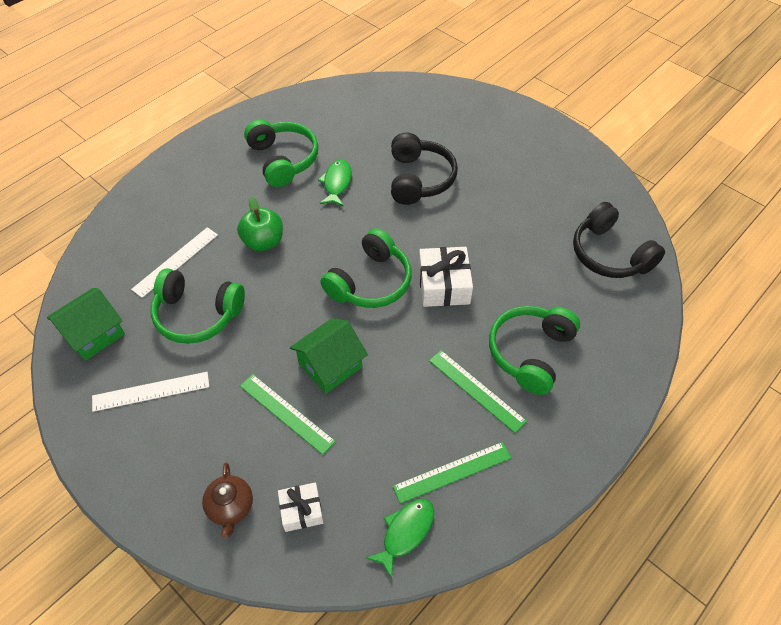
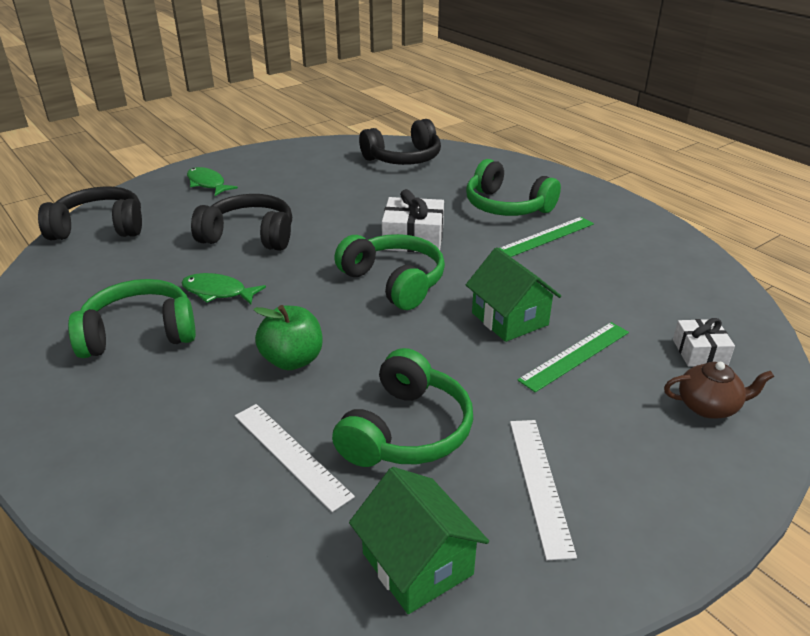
camera: 80 degrees left, 20 degrees down
green fish [366,499,434,579] -> green fish moved to [187,167,238,196]
green ruler [393,442,511,504] -> none
none -> black headphones [38,187,142,240]

